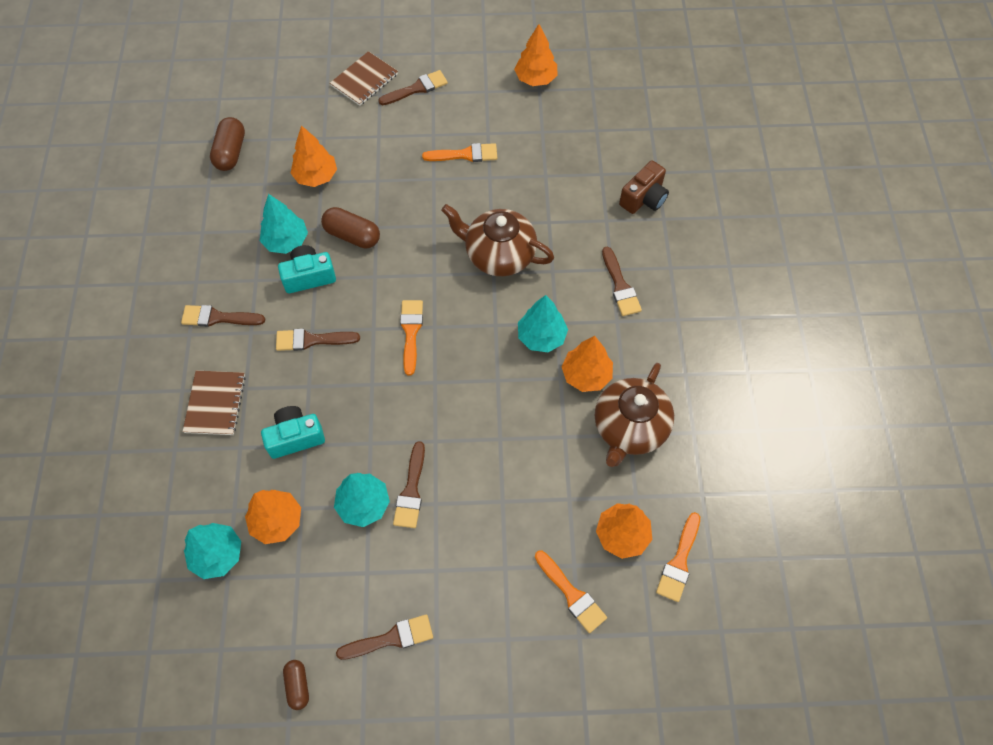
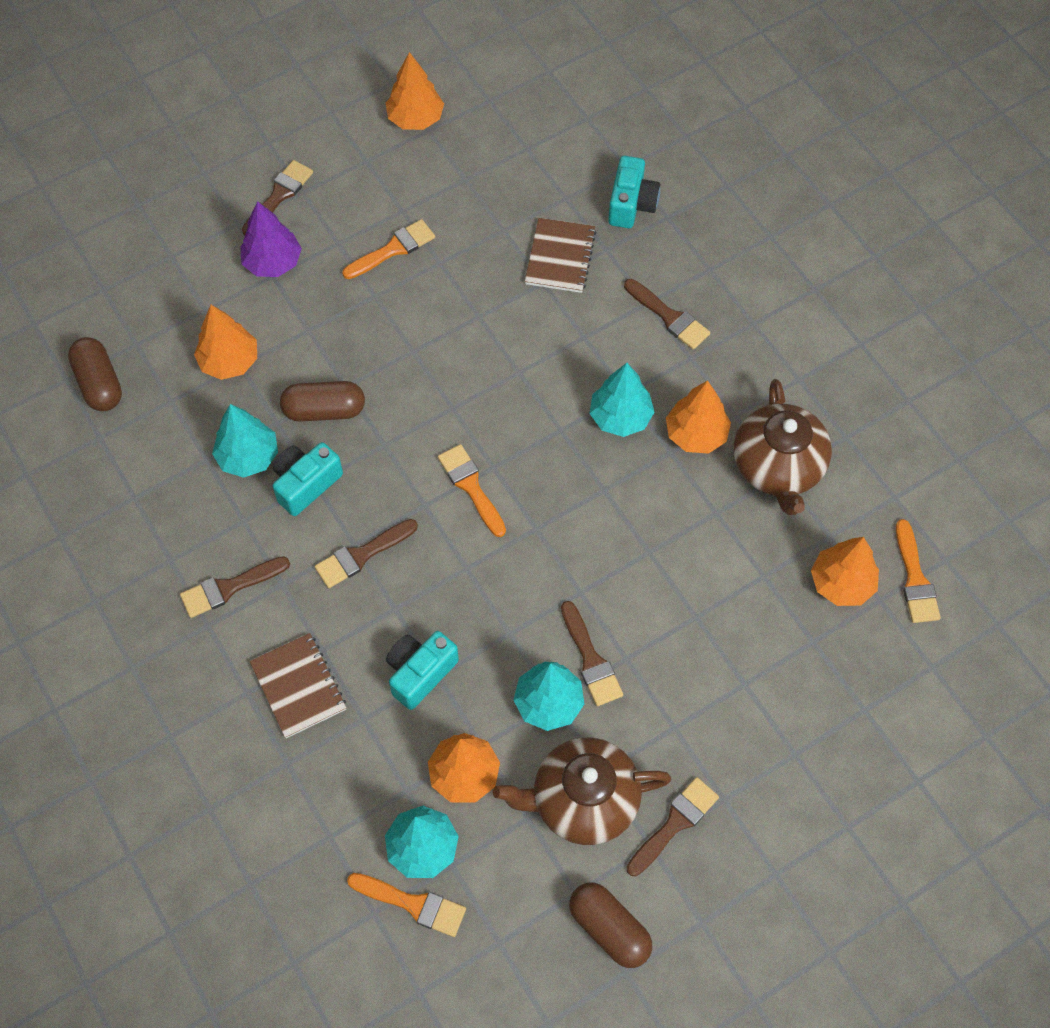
camera: 30 degrees left, 0 degrees up
brown capsule [283,660,309,710] -> brown capsule [569,883,652,968], size x1.63
brown notebook [330,51,398,106] -> brown notebook moved to [525,218,596,293]
brown teapot [441,204,554,276] -> brown teapot moved to [493,737,671,845]
orange brush [535,551,607,633] -> orange brush moved to [347,873,466,937]
brown camera [619,160,669,214] -> turquoise camera [608,156,660,228]
none -> purple tree [240,201,302,277]

